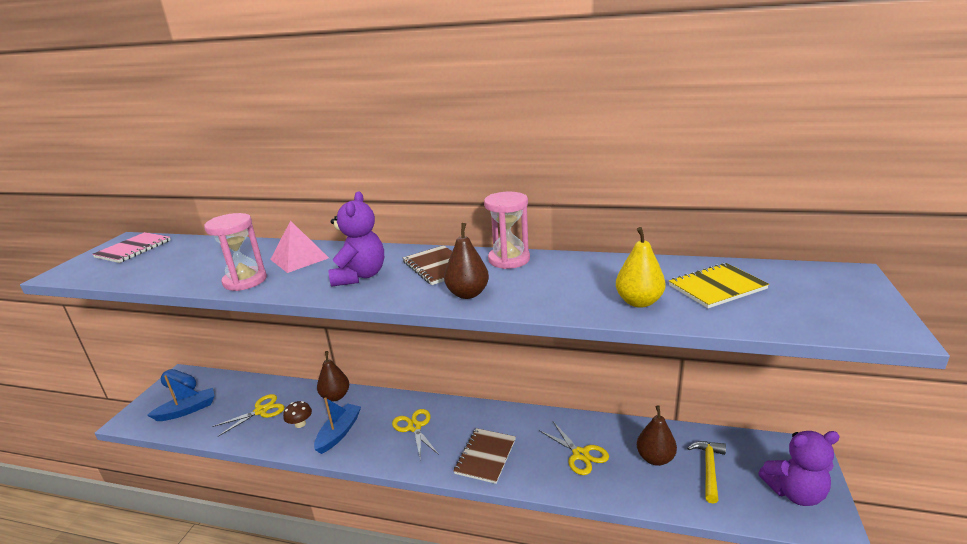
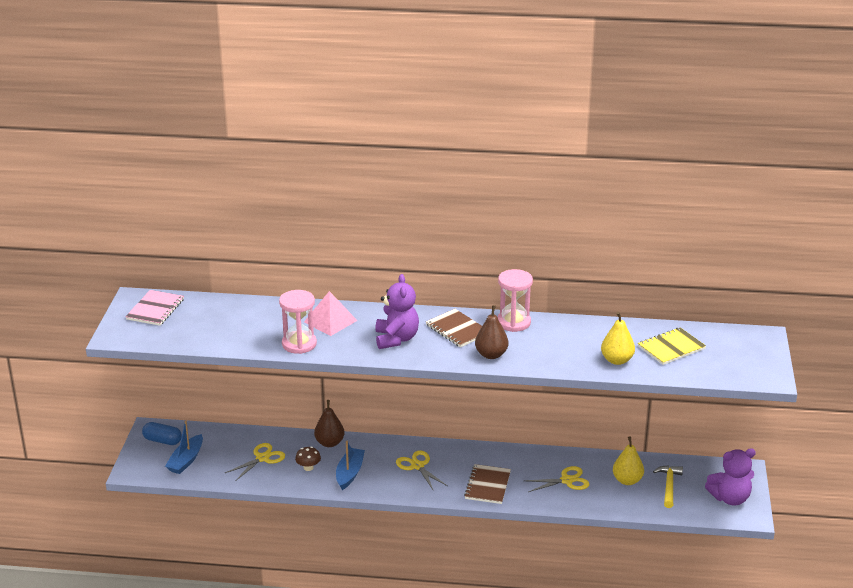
camera: 10 degrees left, 5 degrees up
blue boat [147,375,215,421] -> blue boat turned 150 degrees clockwise [165,421,203,474]
yellow scissors [539,422,609,475] -> yellow scissors turned 60 degrees counterclockwise [524,466,589,492]
brown pear [637,405,677,466] -> yellow pear [613,436,644,485]

